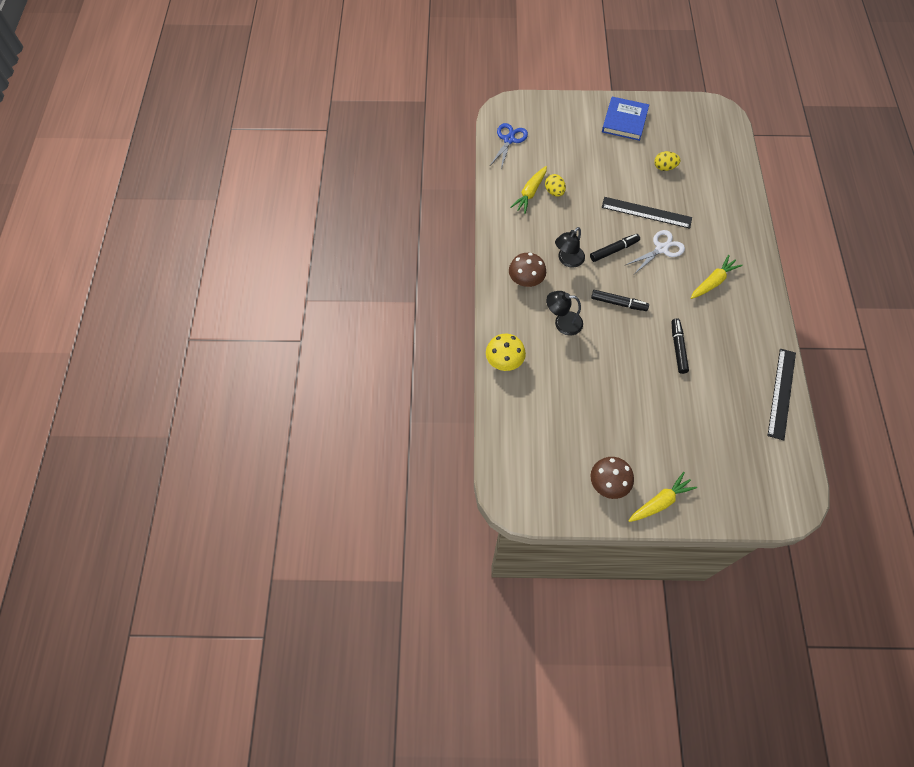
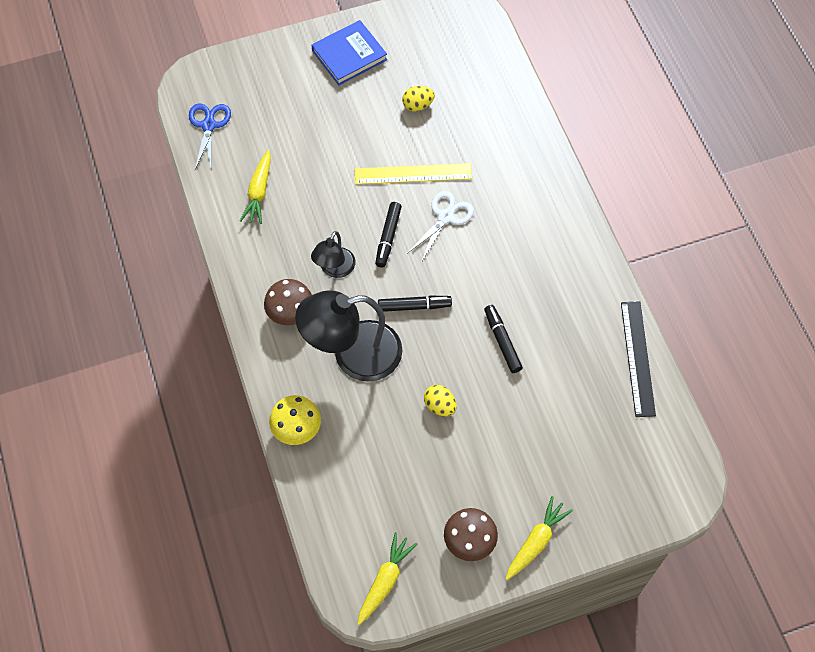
camera: 20 degrees left, 0 degrees up
yellow egg [545,174,566,197] -> yellow egg moved to [424,385,457,416]
black lamp [546,291,583,336] -> black lamp [295,290,403,382], size x1.86
black marker [590,234,640,262] -> black marker turned 150 degrees clockwise [375,202,402,268]
blue book [602,97,649,141] -> blue book turned 60 degrees clockwise [311,20,387,85]
black ruler [602,197,692,229] -> yellow ruler [355,163,472,185]
yellow carrot [691,255,742,299] -> yellow carrot moved to [357,532,418,625]

